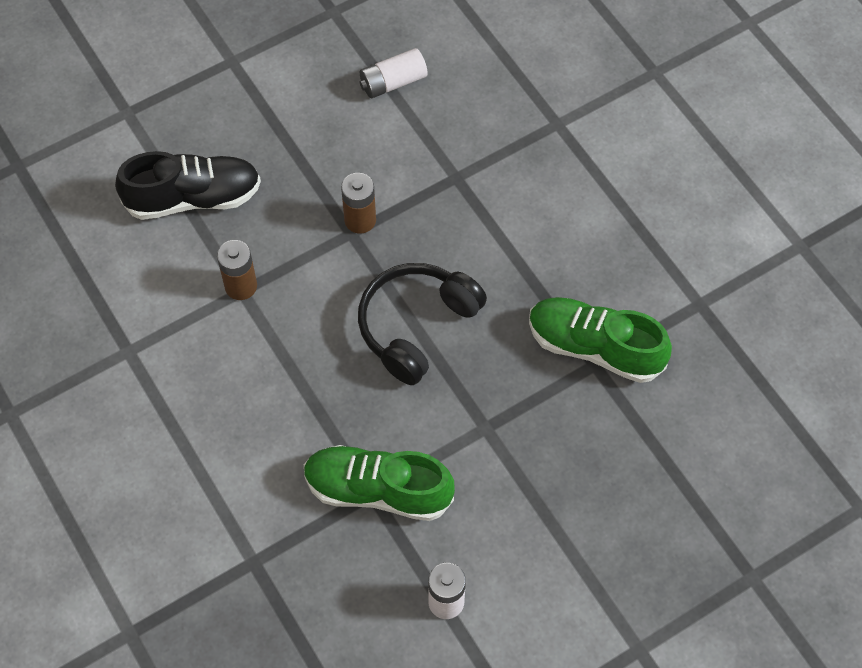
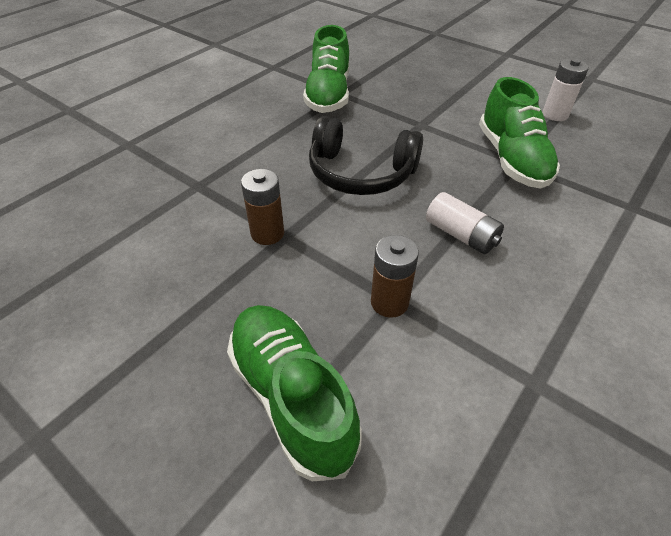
camera: 110 degrees left, 15 degrees down
black shoe [115,151,261,220] -> green shoe [227,305,362,481]
white battery [359,48,428,98] -> white battery moved to [426,192,504,254]

